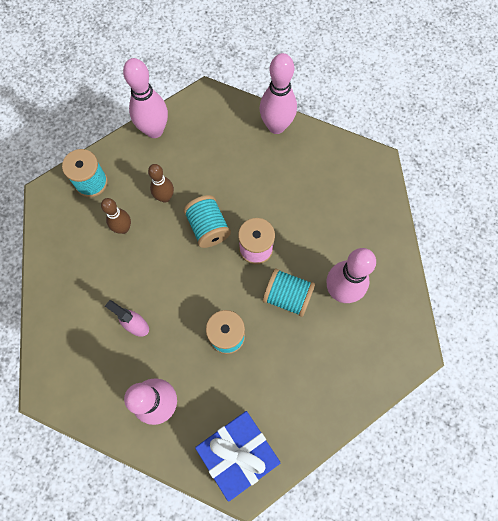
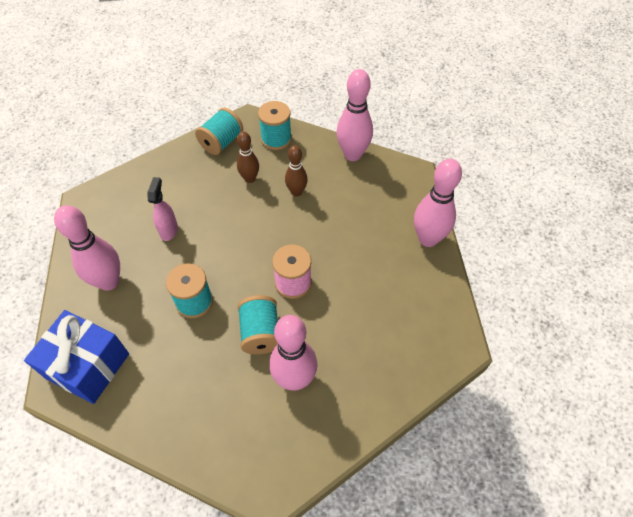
camera: 60 degrees right, 15 degrees down
turquoise spool [183,195,231,248] -> turquoise spool moved to [195,108,243,155]

